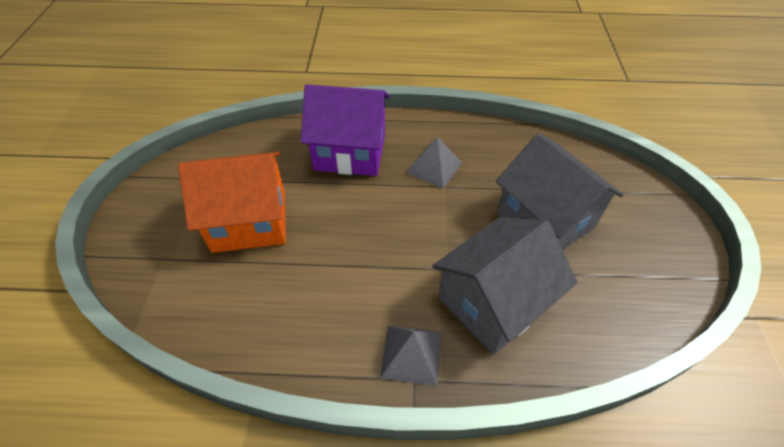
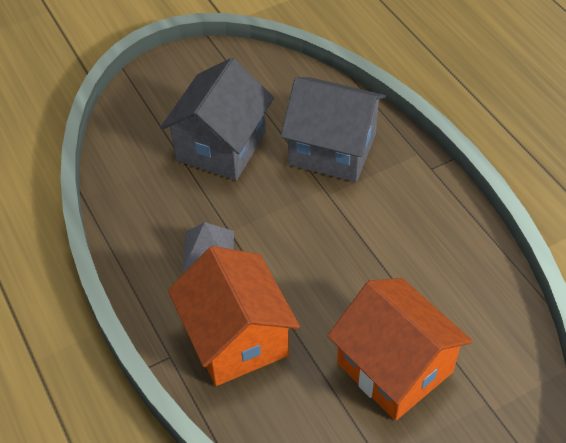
camera: 120 degrees left, 0 degrees up
purple house [301,84,390,176] -> orange house [168,246,300,386]
grey pyramid [380,326,441,386] -> none

